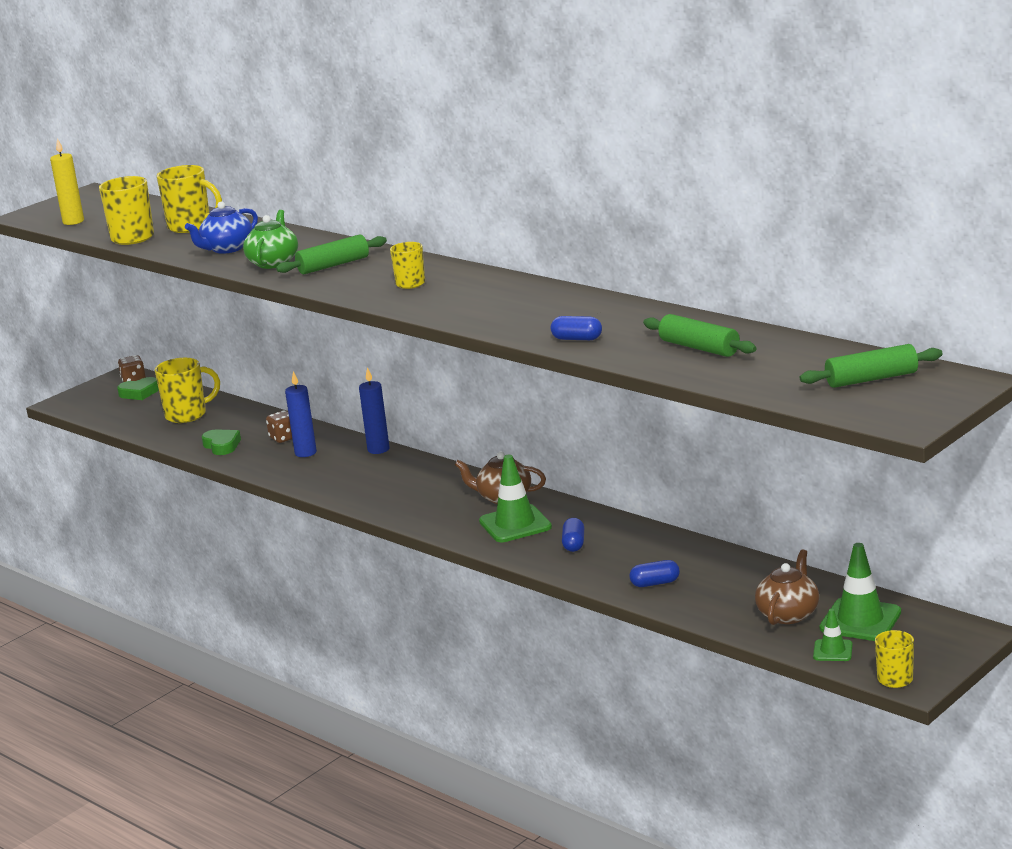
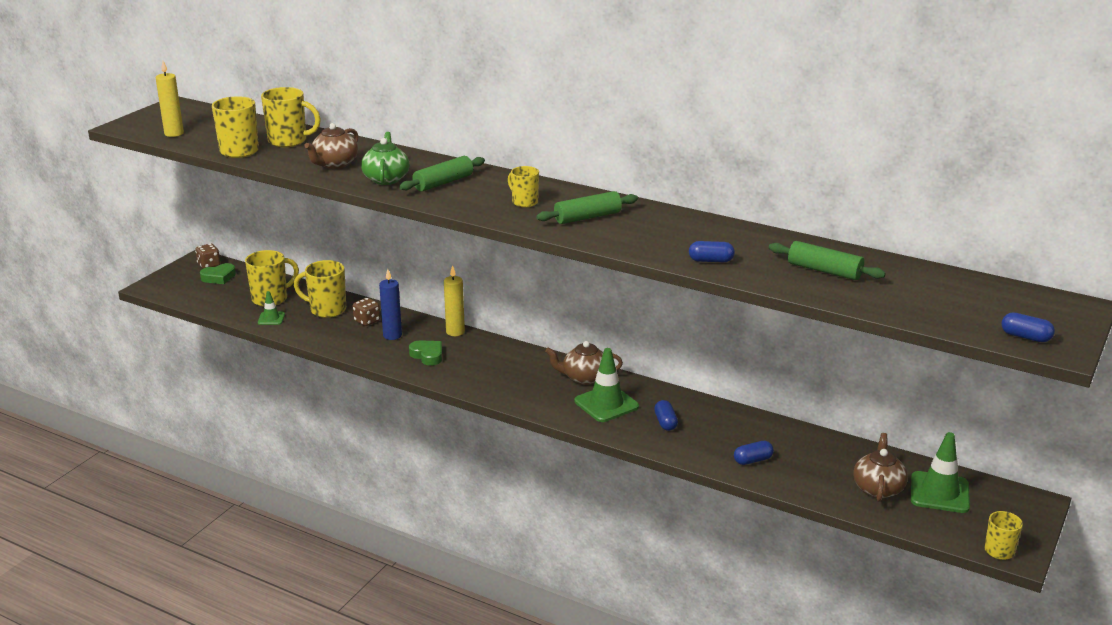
camera: 15 degrees left, 5 degrees up
blue teapot [185,201,258,254] -> brown teapot [304,123,358,169]
green heart [202,429,241,455] -> green heart moved to [409,340,442,366]
blue candle [359,367,389,454] -> yellow candle [444,265,465,336]
green rolling pin [800,344,943,388] -> green rolling pin moved to [536,191,638,224]
green traffic cone [813,609,853,661] -> green traffic cone moved to [258,291,285,325]
none -> yellow mug [294,260,346,318]
none -> blue capsule [1001,312,1055,342]

